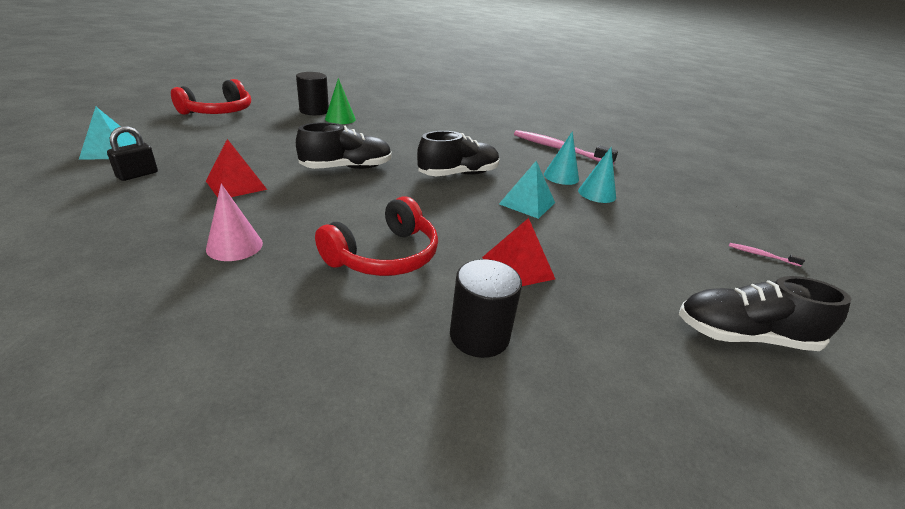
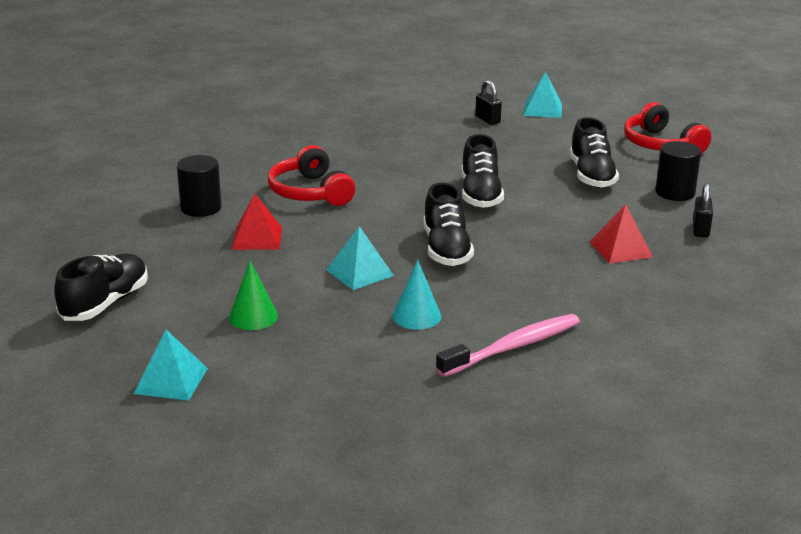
camera: 115 degrees right, 5 degrees down
red pyramid [206,139,267,198] -> red pyramid moved to [589,204,653,264]
pink cone [206,184,263,261] -> none
green cone [325,78,356,124] -> green cone moved to [229,261,278,330]
turquoise cone [578,147,616,203] -> none
pink toothbrush [729,243,805,267] -> turquoise pyramid [134,330,208,401]
none -> black shoe [570,117,619,188]
none -> black padlock [693,183,713,237]

